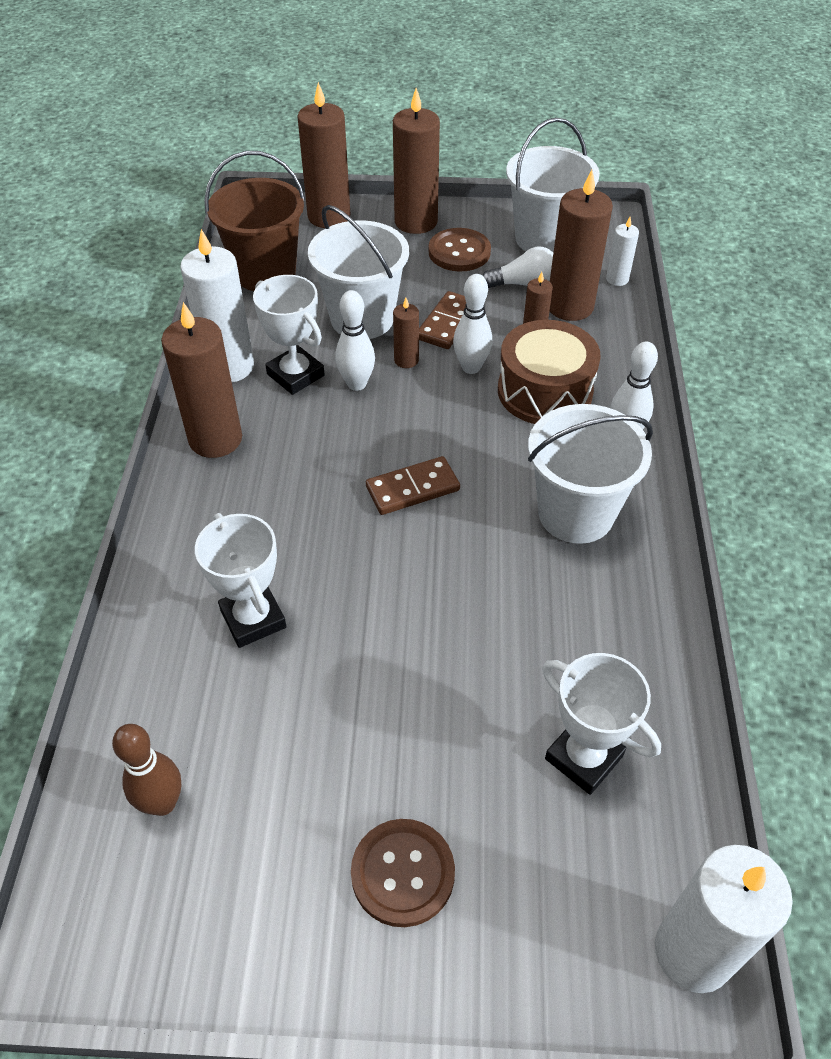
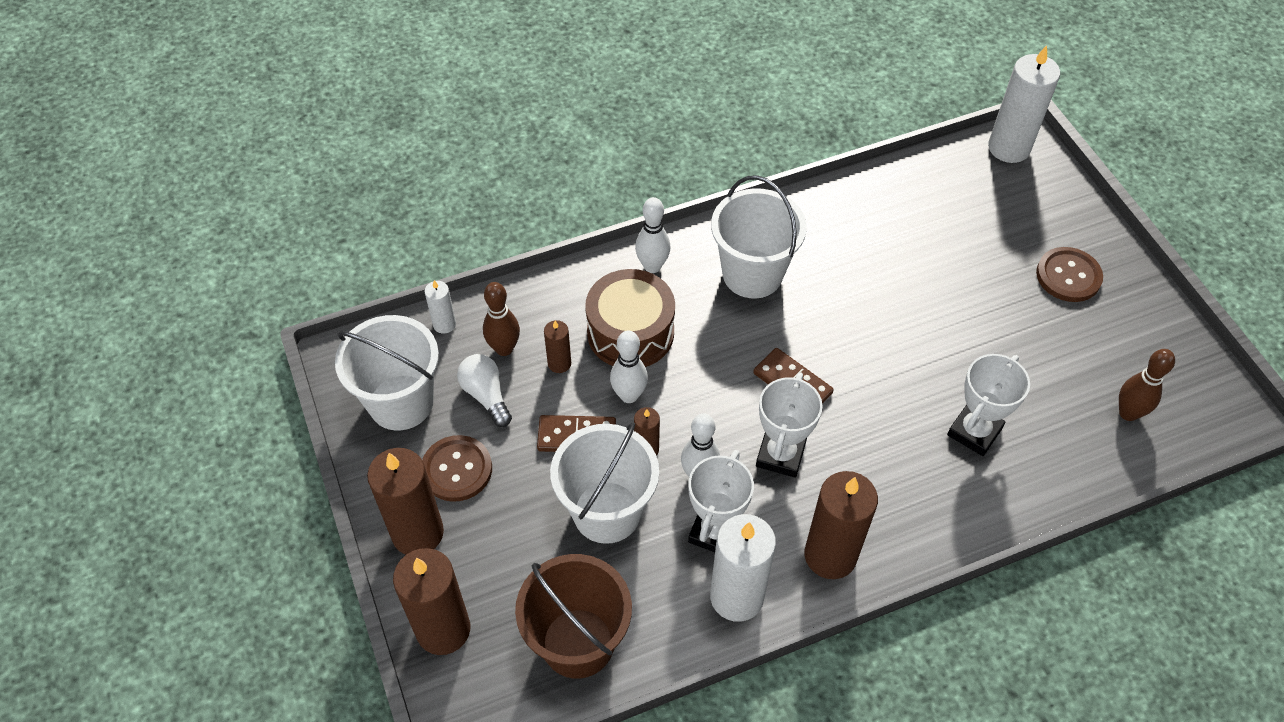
camera: 115 degrees left, 5 degrees up
white trophy [542,653,661,795] -> white trophy moved to [756,372,823,478]
brown candle [550,170,613,321] -> brown bowling pin [483,282,520,356]

